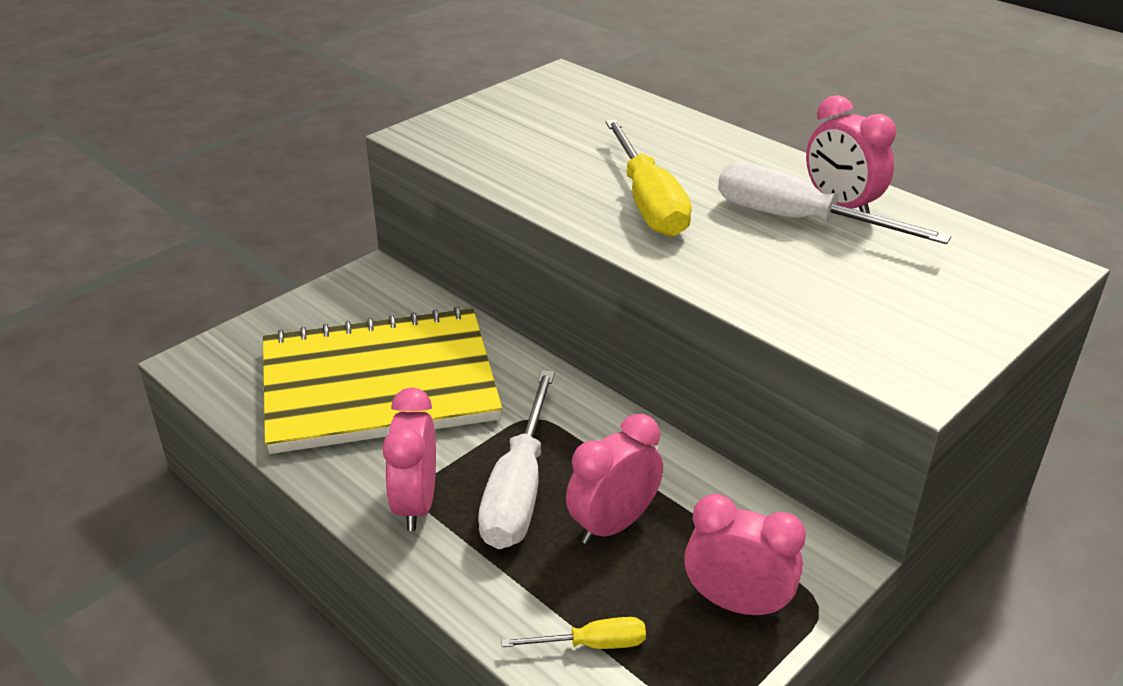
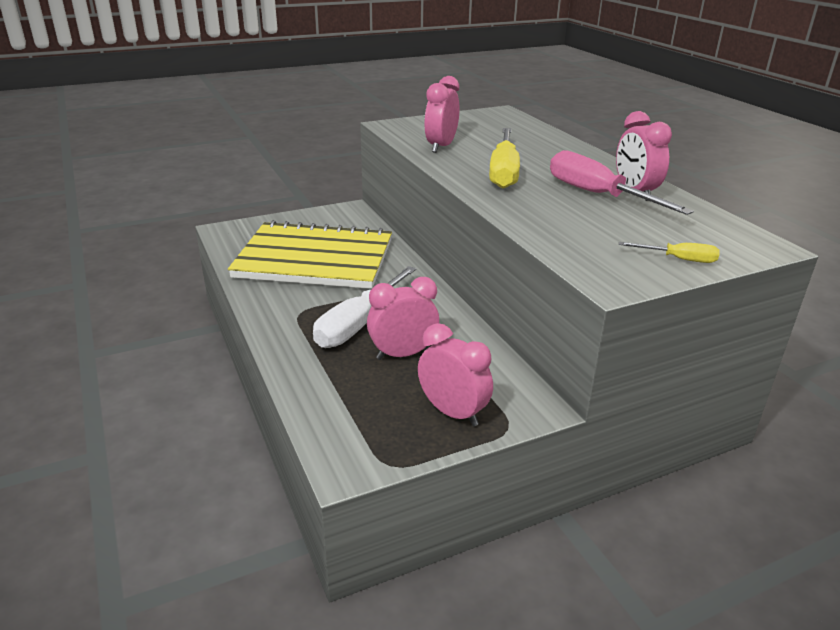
camera: 20 degrees right, 5 degrees down
pink clock [382,388,436,531] -> pink clock moved to [424,76,460,153]
yellow screwdriver [501,617,646,649] -> yellow screwdriver moved to [619,242,720,263]
white screwdriver [718,162,951,244] -> pink screwdriver [550,150,694,215]

